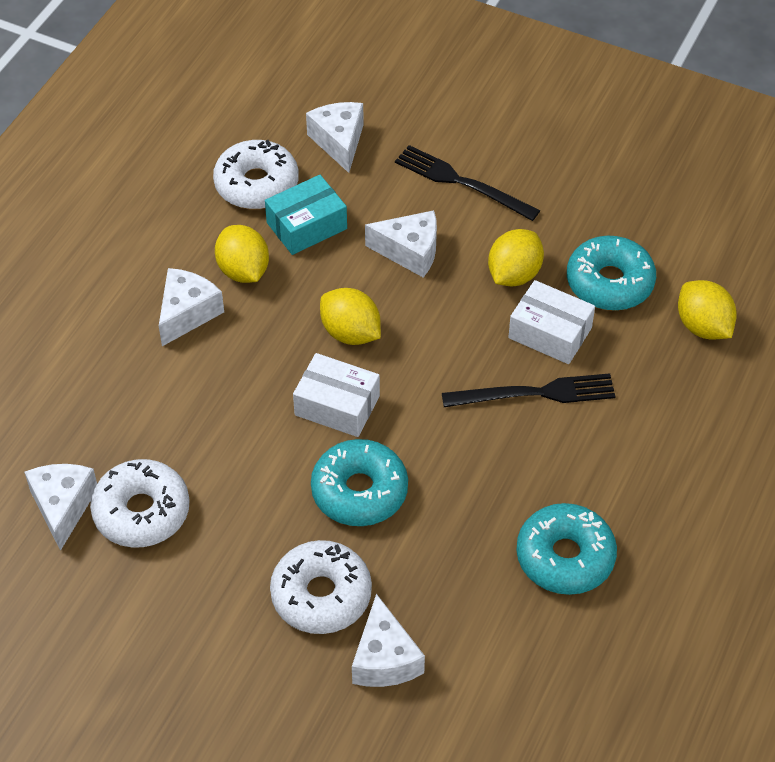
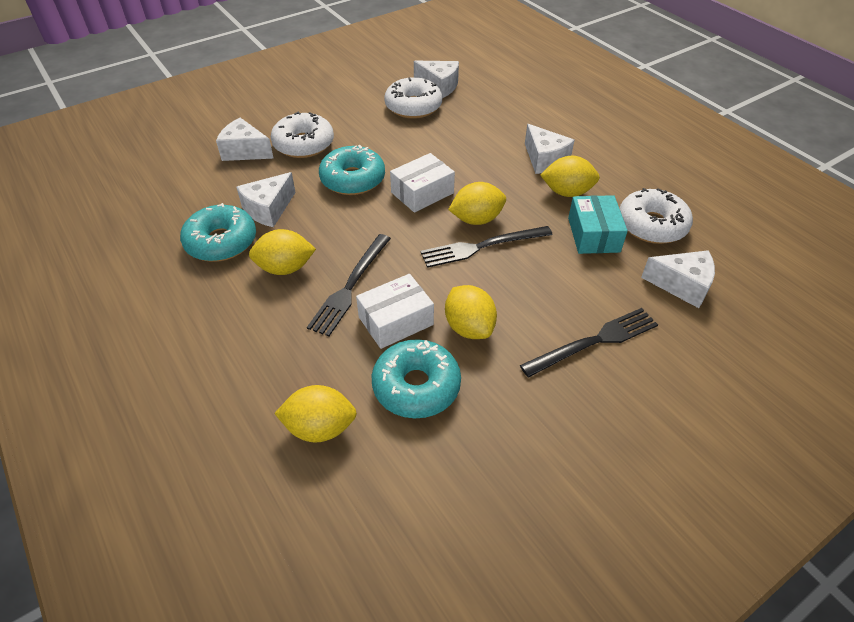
camera: 120 degrees right, 5 degrees down
white cheese [365,210,437,278] -> white cheese moved to [236,172,296,227]
none -> yellow lemon [249,229,316,275]
none -> black fork [421,226,553,268]

